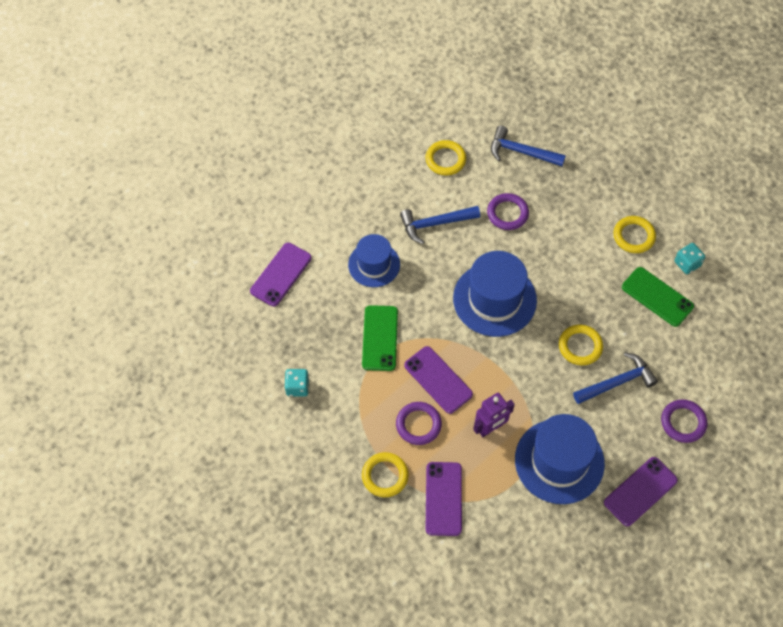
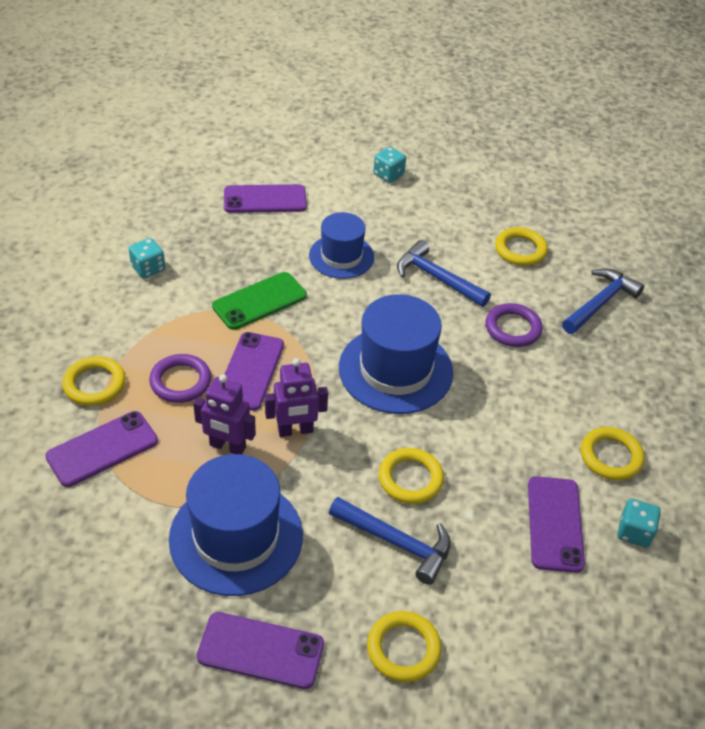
camera: 50 degrees right, 15 degrees down
blue hammer [491,126,566,166] -> blue hammer turned 60 degrees clockwise [562,269,644,334]
green phone [622,267,694,327] -> purple phone [528,476,585,573]
purple ring [661,399,707,443] -> yellow ring [367,611,442,682]
none -> purple robot [265,358,328,437]
none -> turquoise dice [373,147,406,183]

